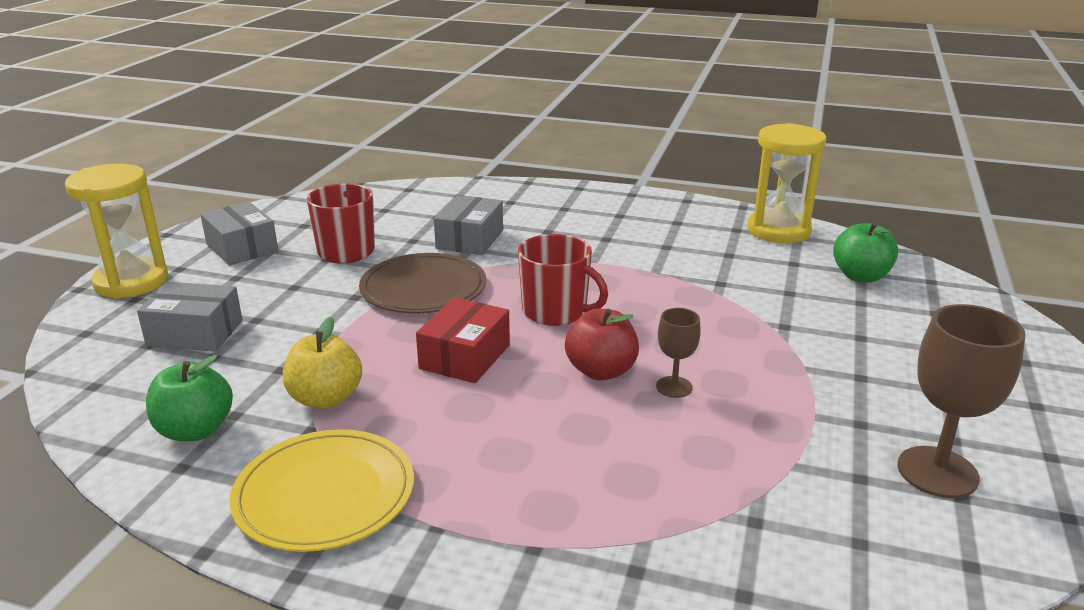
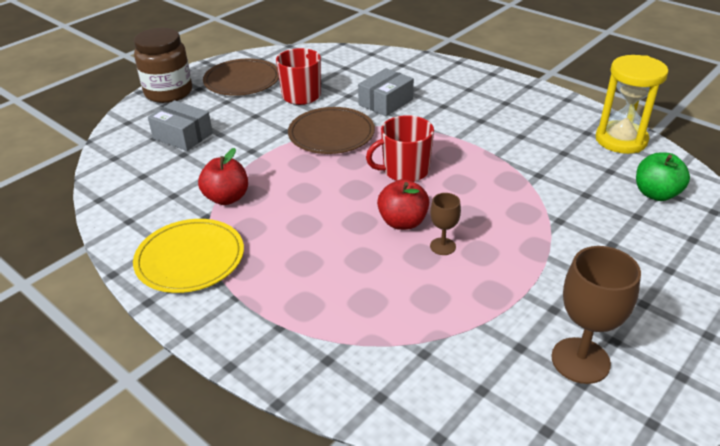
camera: 25 degrees right, 10 degrees up
yellow hourglass [65,164,168,299] -> brown jar [134,28,192,103]
green apple [146,355,233,441] -> none
grey box [200,202,278,266] -> brown plate [203,59,279,96]
yellow apple [283,317,362,409] -> red apple [198,148,248,205]
red box [416,298,510,383] -> none
red mug [518,234,608,326] -> red mug turned 105 degrees clockwise [366,115,434,182]

